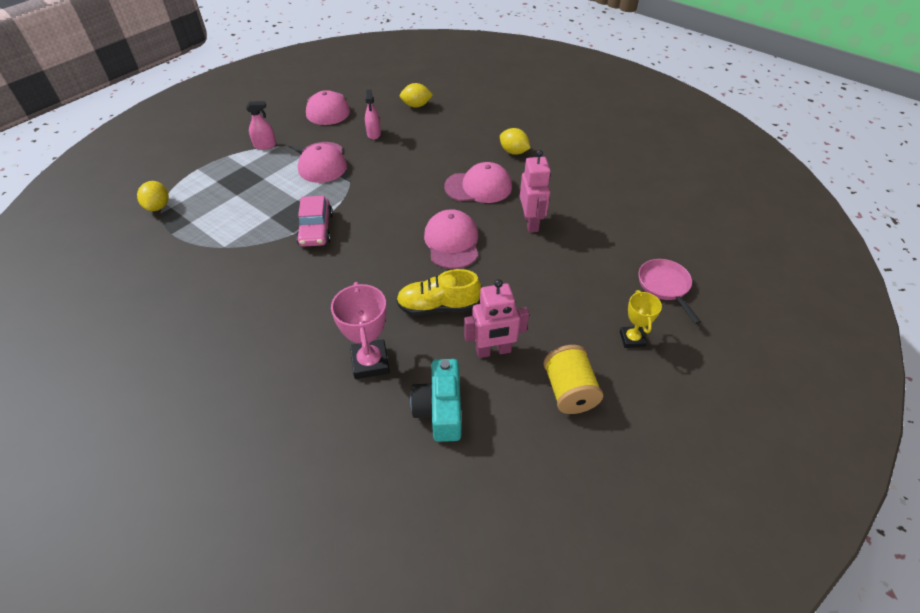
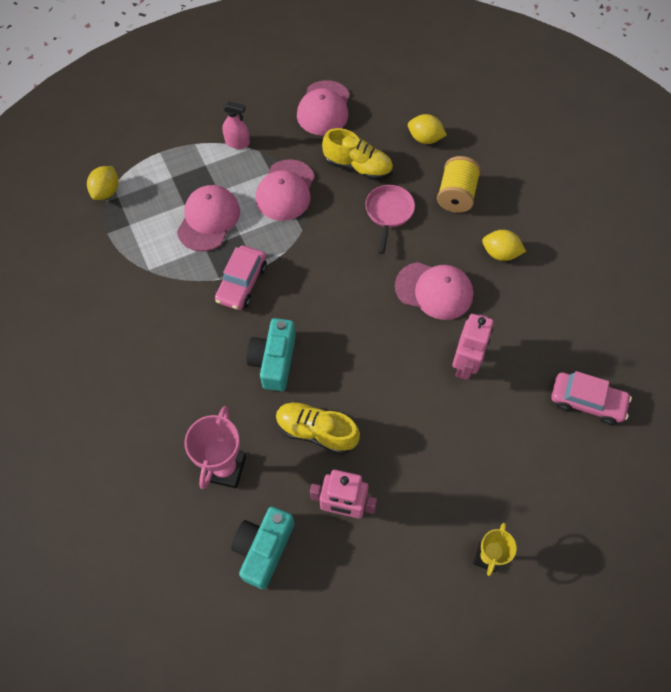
camera: 25 degrees right, 15 degrees up
pink spray bottle [365,90,381,140] -> yellow shoe [322,128,393,180]
pink cap [424,209,478,269] -> pink cap moved to [177,185,240,252]
yellow lemon [500,128,530,155] -> yellow lemon turned 45 degrees counterclockwise [482,230,526,261]
yellow spool [543,345,603,414] -> yellow spool moved to [437,156,481,213]
pink pan [639,259,701,324] -> pink pan moved to [365,185,415,254]
none -> turquoise camera [246,318,296,391]
none -> pink car [552,371,632,425]

